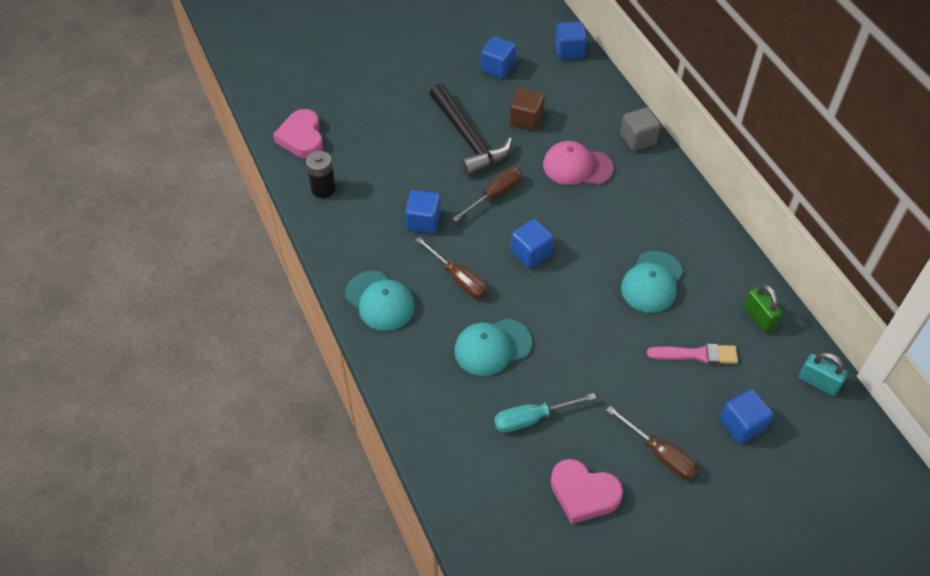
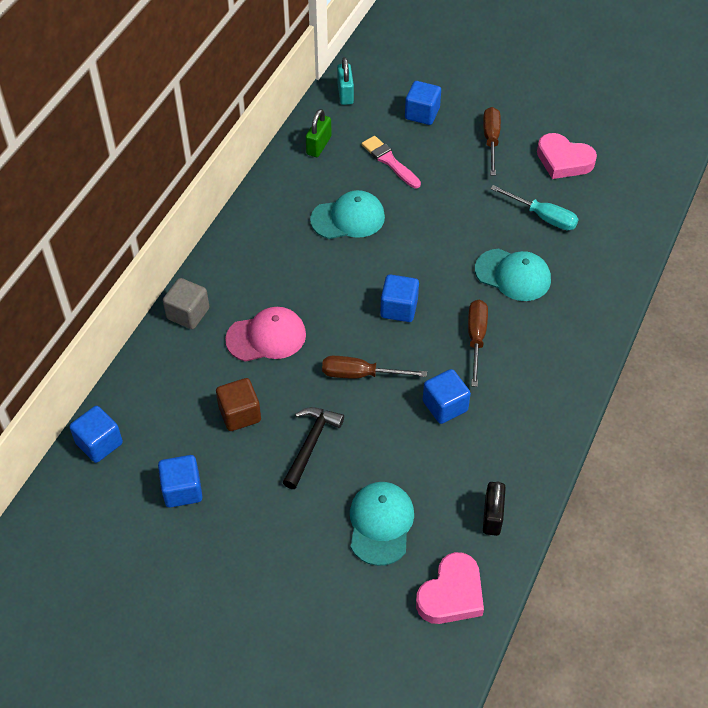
camera: 130 degrees left, 0 degrees up
black battery [306,151,336,198] -> black padlock [483,481,506,536]
turquoise cap [345,271,415,331] -> turquoise cap moved to [350,482,414,566]
black hammer [429,84,512,176] -> black hammer [283,407,344,489], size x0.64
pink cap [543,141,613,185] -> pink cap turned 75 degrees counterclockwise [225,307,306,362]
pink heart [551,459,623,524] -> pink heart turned 135 degrees clockwise [537,133,597,179]

